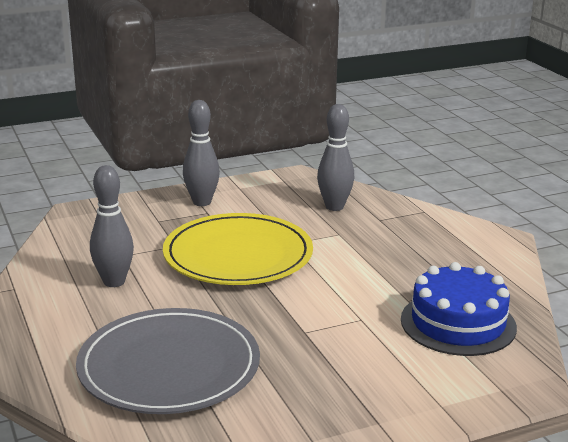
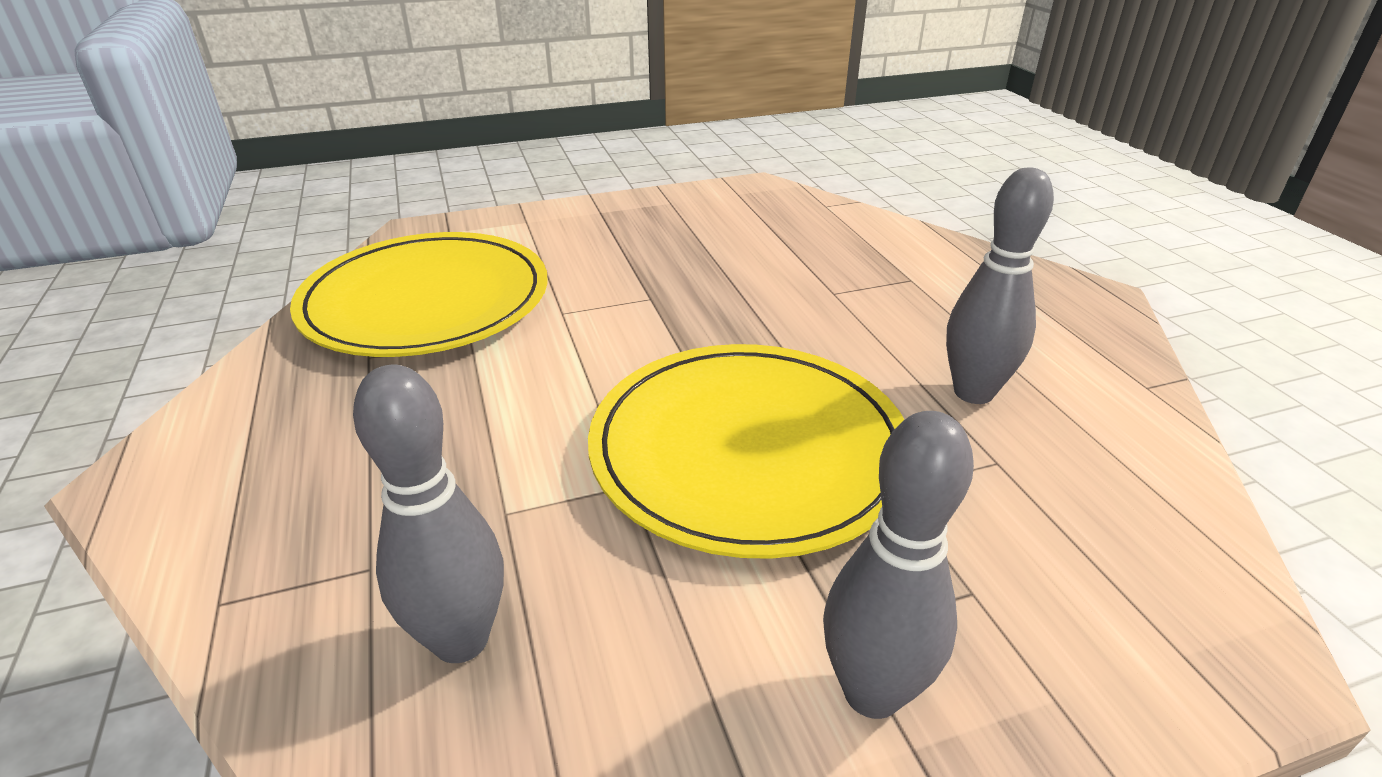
camera: 175 degrees left, 10 degrees up
grey plate [76,308,260,414] -> none
blue cake [401,262,517,356] -> yellow plate [290,232,548,357]

